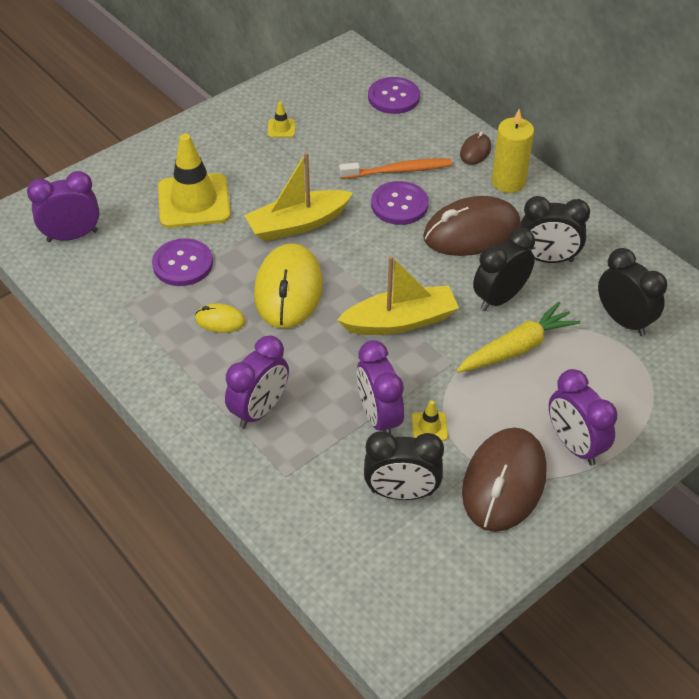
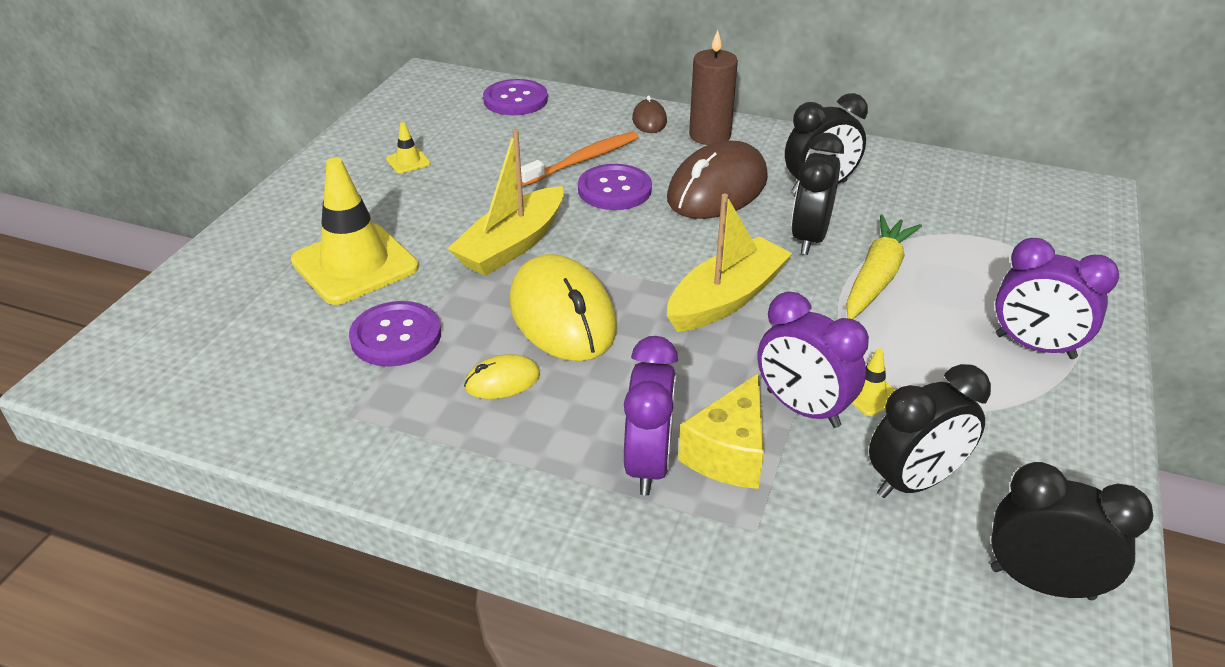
camera: 30 degrees left, 10 degrees down
purple clock [27,171,99,242] -> none
brown mouse [462,427,547,532] -> none
yellow candle [492,109,534,193] -> brown candle [689,30,738,145]
black clock [598,248,667,336] -> black clock moved to [991,462,1154,600]
none -> yellow cheese [678,373,764,489]

